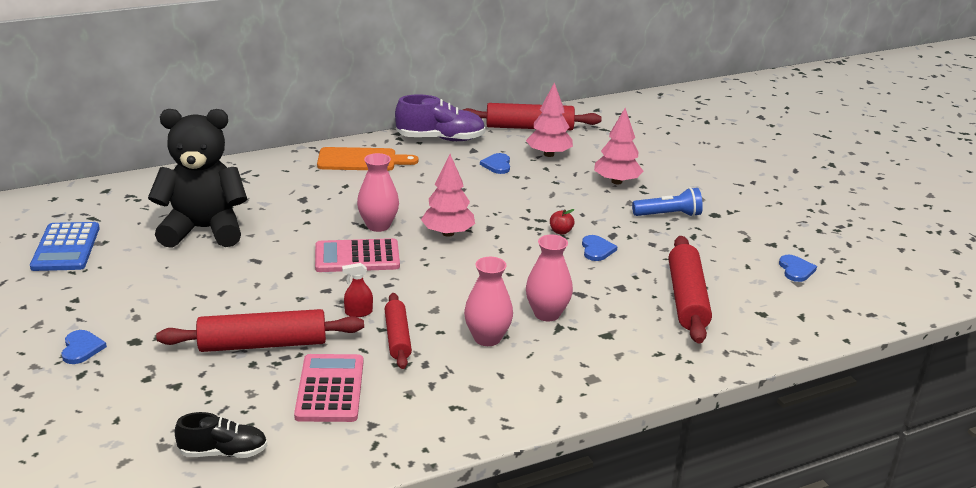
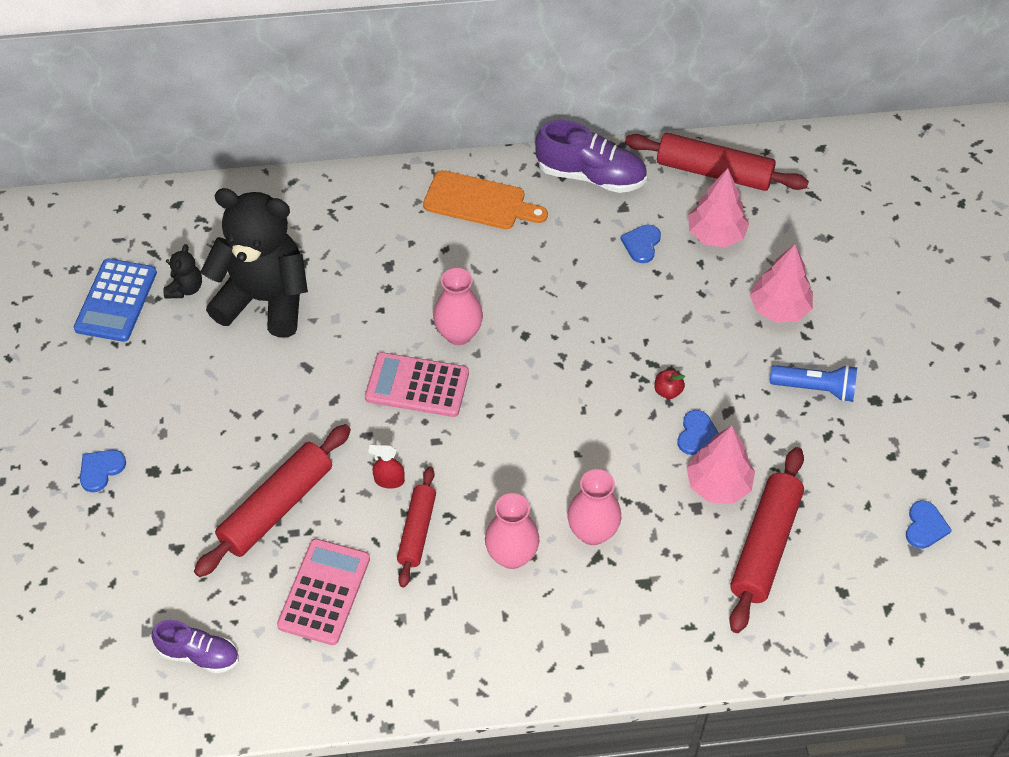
camera: 20 degrees right, 25 degrees up
blue heart [62,330,107,364] -> blue heart turned 150 degrees counterclockwise [80,450,126,492]
red rolling pin [156,309,364,352] -> red rolling pin turned 60 degrees counterclockwise [194,424,351,577]
black shoe [174,412,267,458] -> purple shoe [152,620,239,674]
pink tree [421,154,475,237] -> pink tree moved to [687,426,755,504]
none -> black teddy bear [163,244,202,298]

